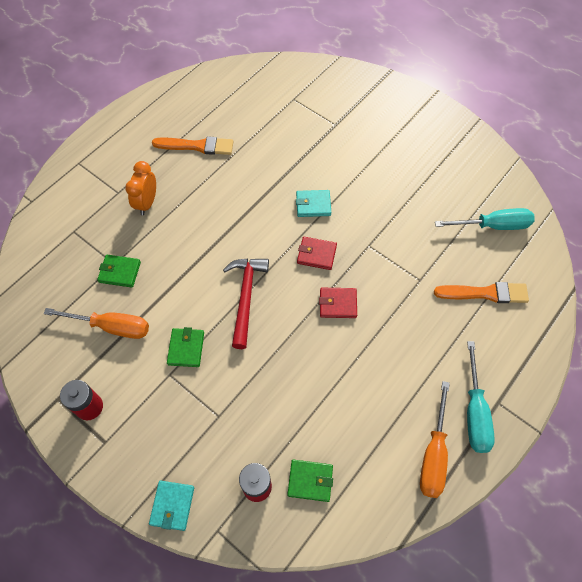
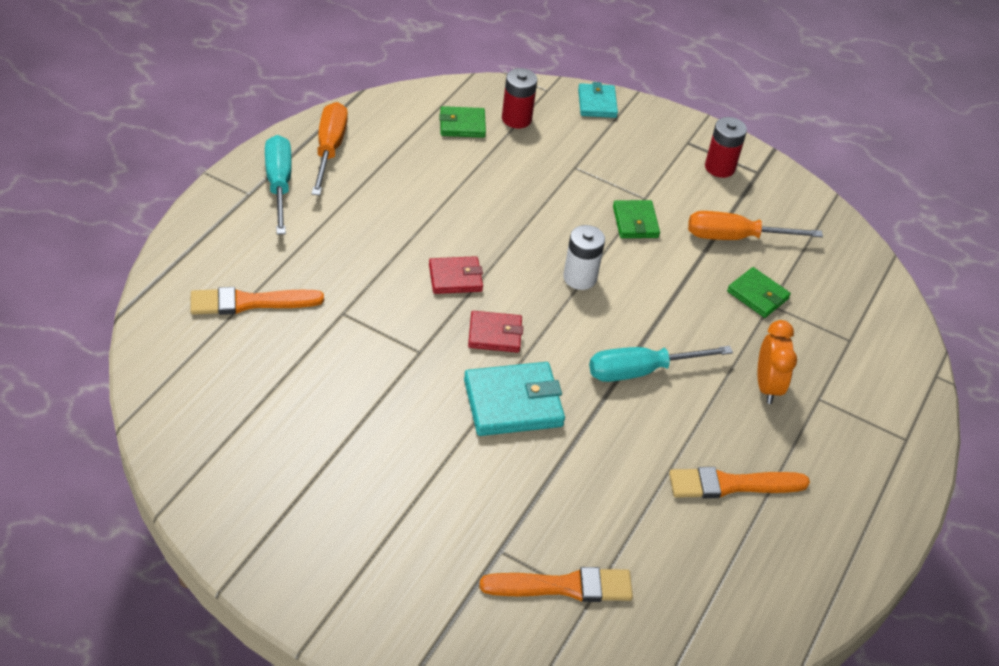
camera: 165 degrees right, 15 degrees down
green wallet [97,255,141,287] -> green wallet turned 45 degrees clockwise [727,267,791,318]
red hammer [223,259,269,349] -> white battery [563,225,605,290]
turquoise wallet [296,190,331,217] -> turquoise wallet [464,362,565,436], size x1.64
turquoise screwdriver [435,208,535,230] -> turquoise screwdriver moved to [589,346,733,382]
none -> orange brush [480,567,633,602]

